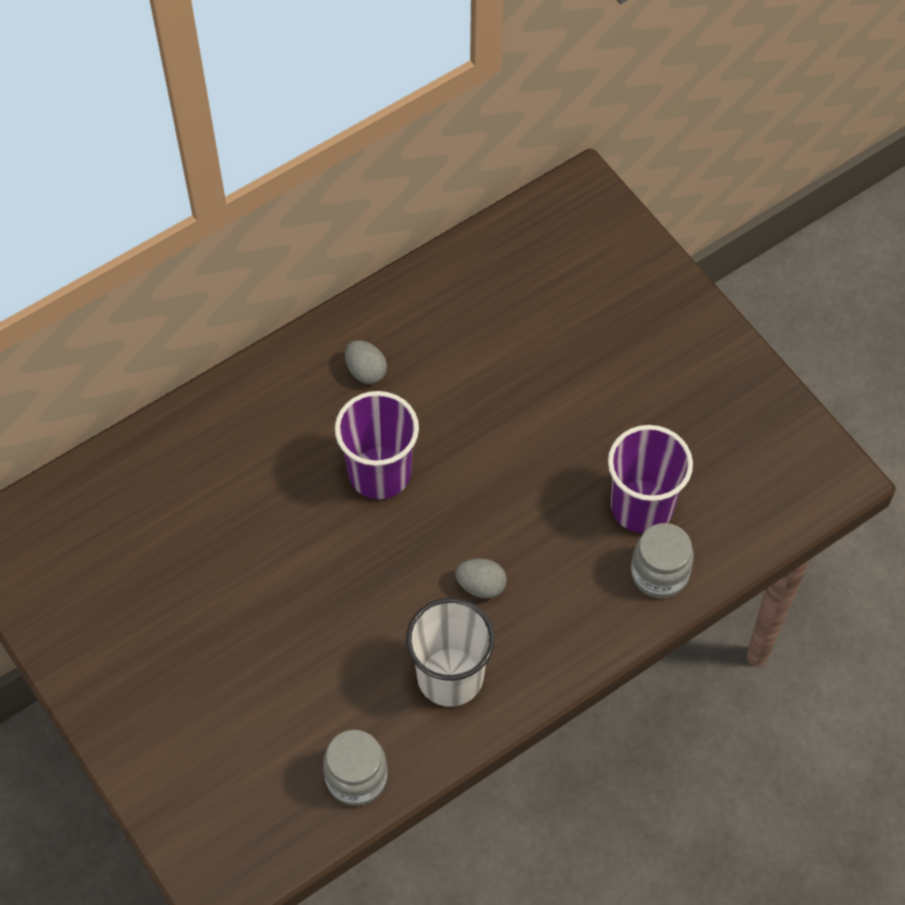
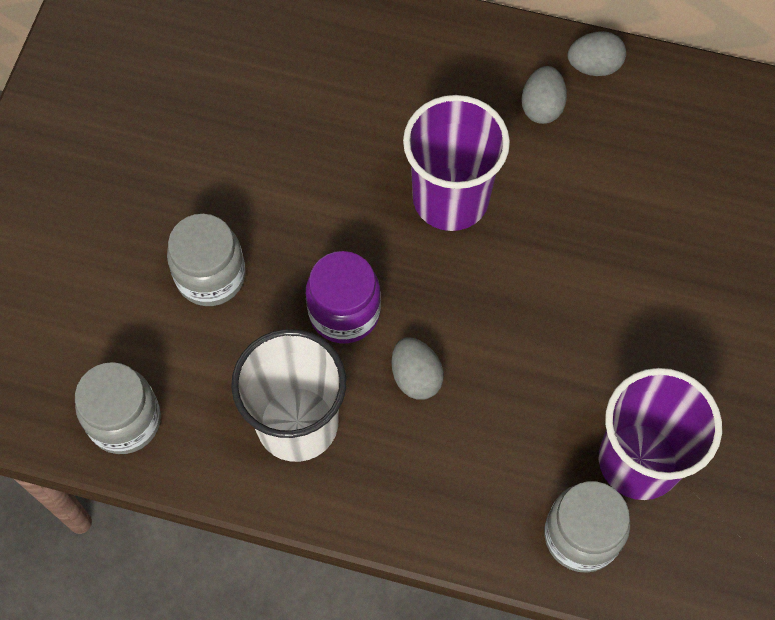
camera: 50 degrees right, 5 degrees up
none -> grey jar [167,214,246,306]
none -> purple jar [306,251,381,343]
none -> grey egg [567,31,626,76]

